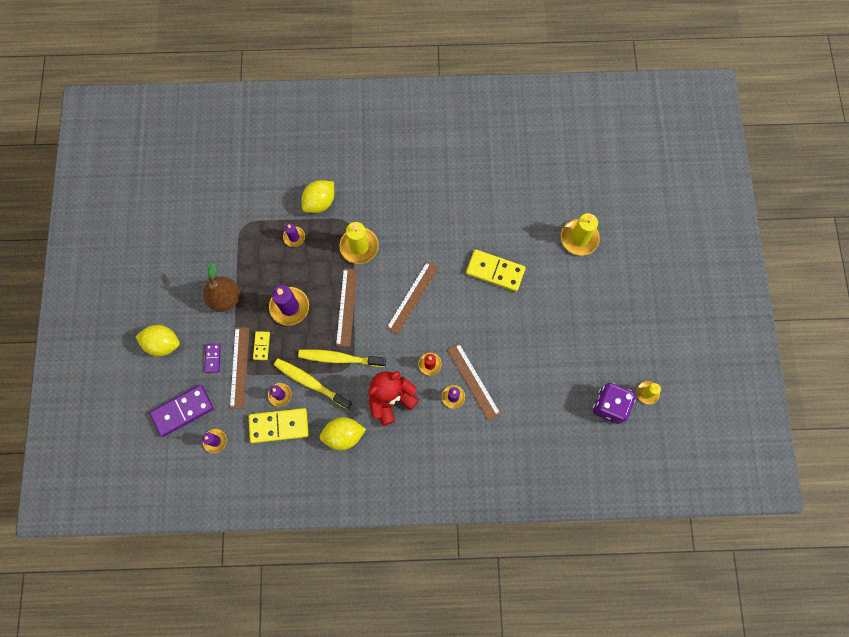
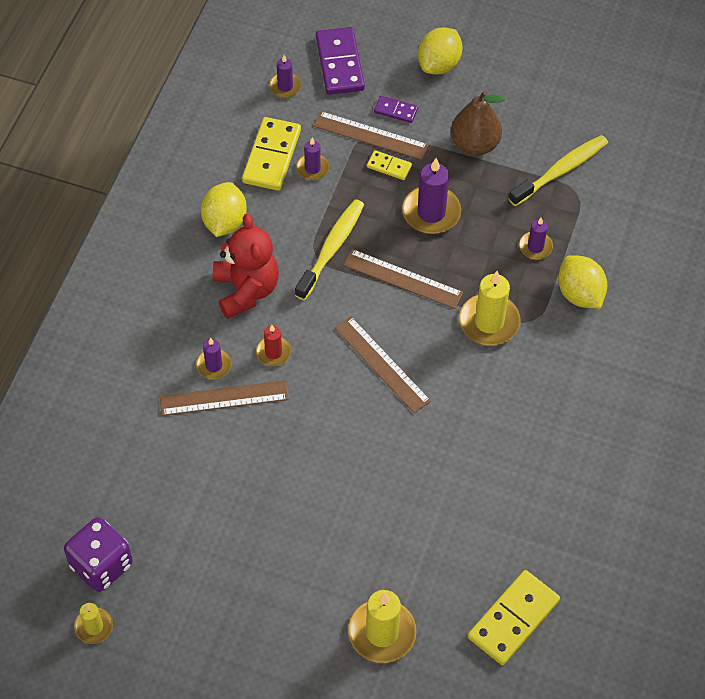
camera: 110 degrees right, 15 degrees down
yellow toothbrush [274,359,352,409] -> yellow toothbrush moved to [508,135,608,206]
yellow domino [466,249,526,292] -> yellow domino moved to [468,570,560,665]

